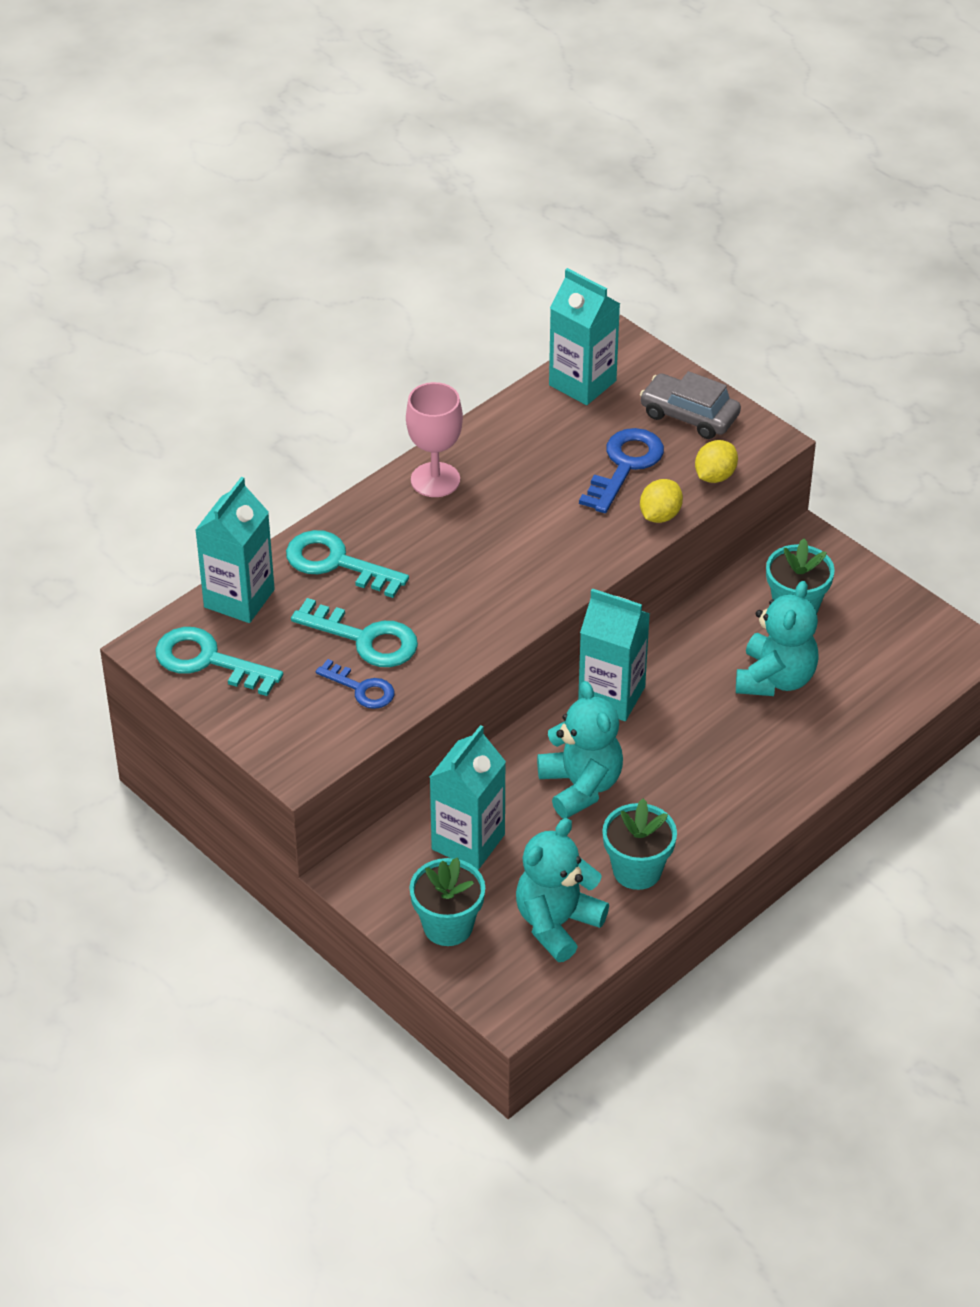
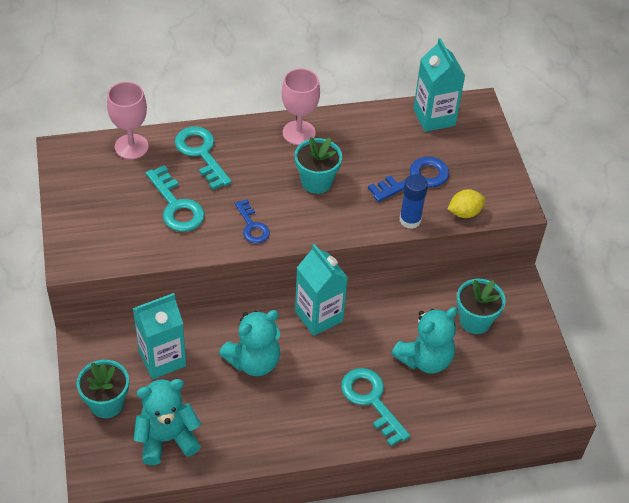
camera: 30 degrees right, 5 degrees up
turquoise key [155,627,283,696] -> turquoise key moved to [341,368,410,447]
turquoise carton [196,477,275,623] -> pink goblet [107,82,149,159]
blue key [316,659,394,709] -> blue key moved to [235,199,270,243]
turquoise teddy bear [537,681,623,819] -> turquoise teddy bear turned 45 degrees clockwise [219,310,281,376]
turquoise flower pot [602,798,677,890] -> turquoise flower pot moved to [295,137,342,194]
grey car [640,371,741,439] -> none
yellow lemon [640,479,683,523] -> blue glue stick [400,174,428,229]

